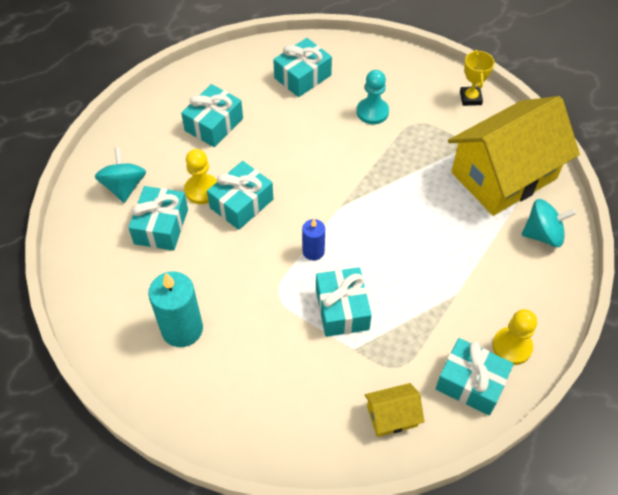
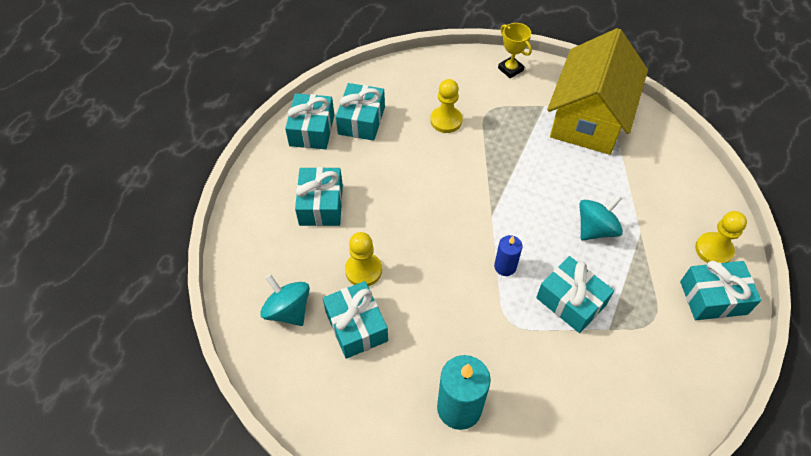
camera: 35 degrees left, 0 degrees up
turquoise gift [207,161,273,230] -> turquoise gift moved to [285,93,334,149]
turquoise pawn [357,70,389,125] -> yellow pawn [430,79,463,133]
yellow house [365,383,424,437] -> none
turquoise spinning top [522,199,576,247] -> turquoise spinning top moved to [579,195,623,240]

